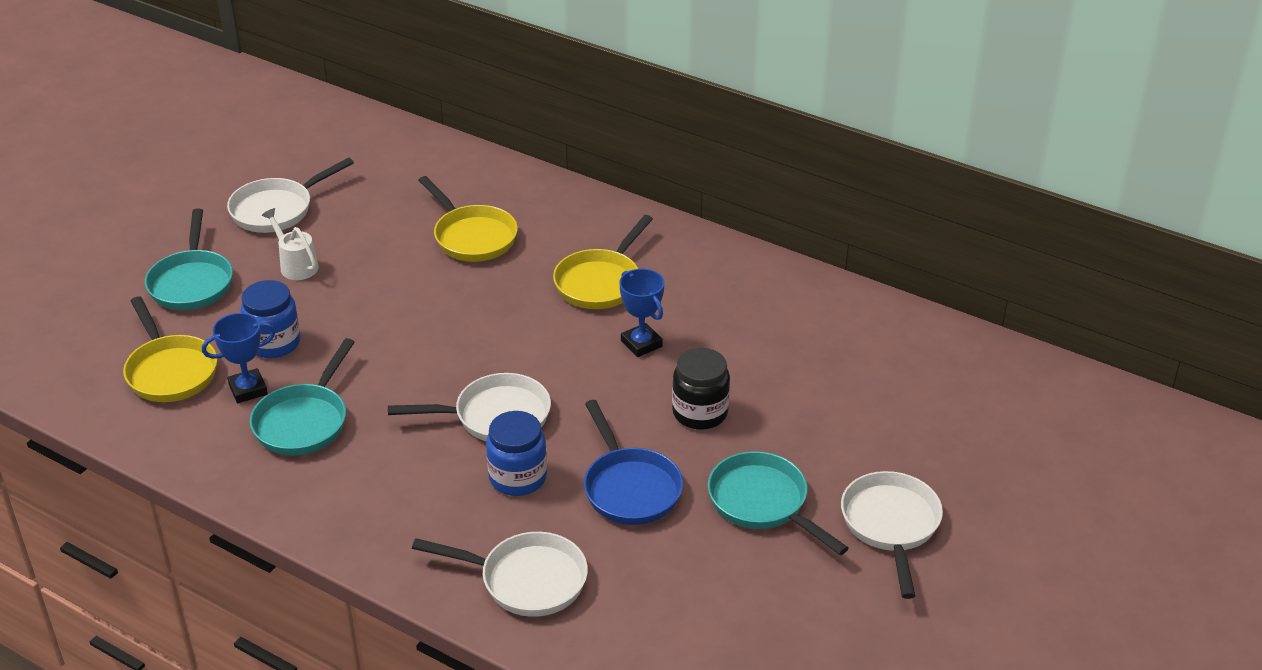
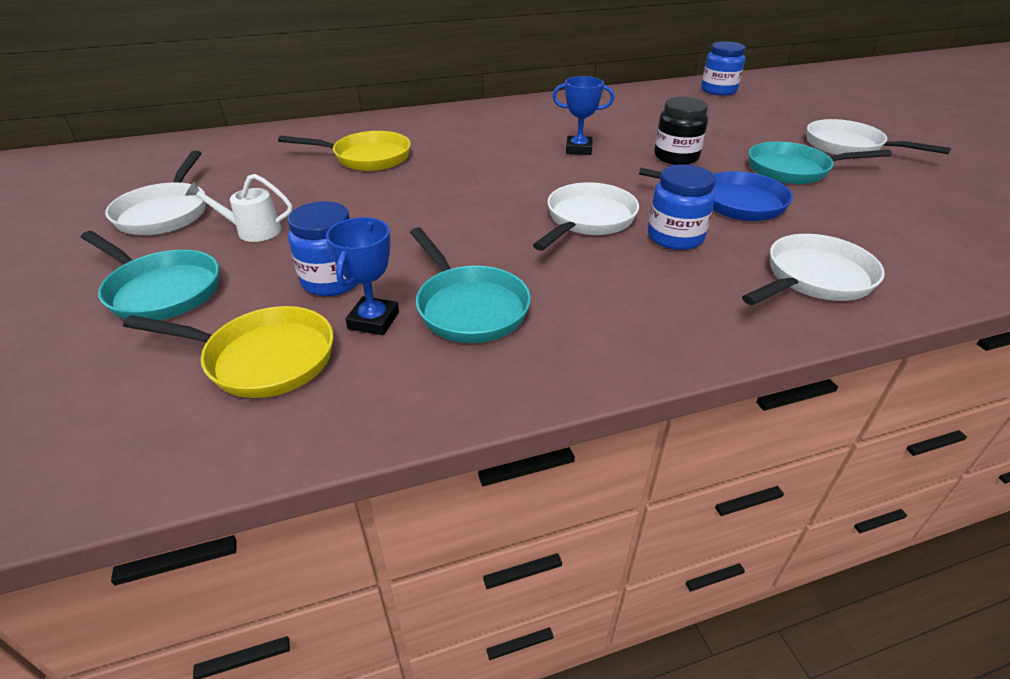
camera: 50 degrees left, 0 degrees up
yellow pan [553,215,653,309] -> none
none -> blue jar [701,41,746,96]

